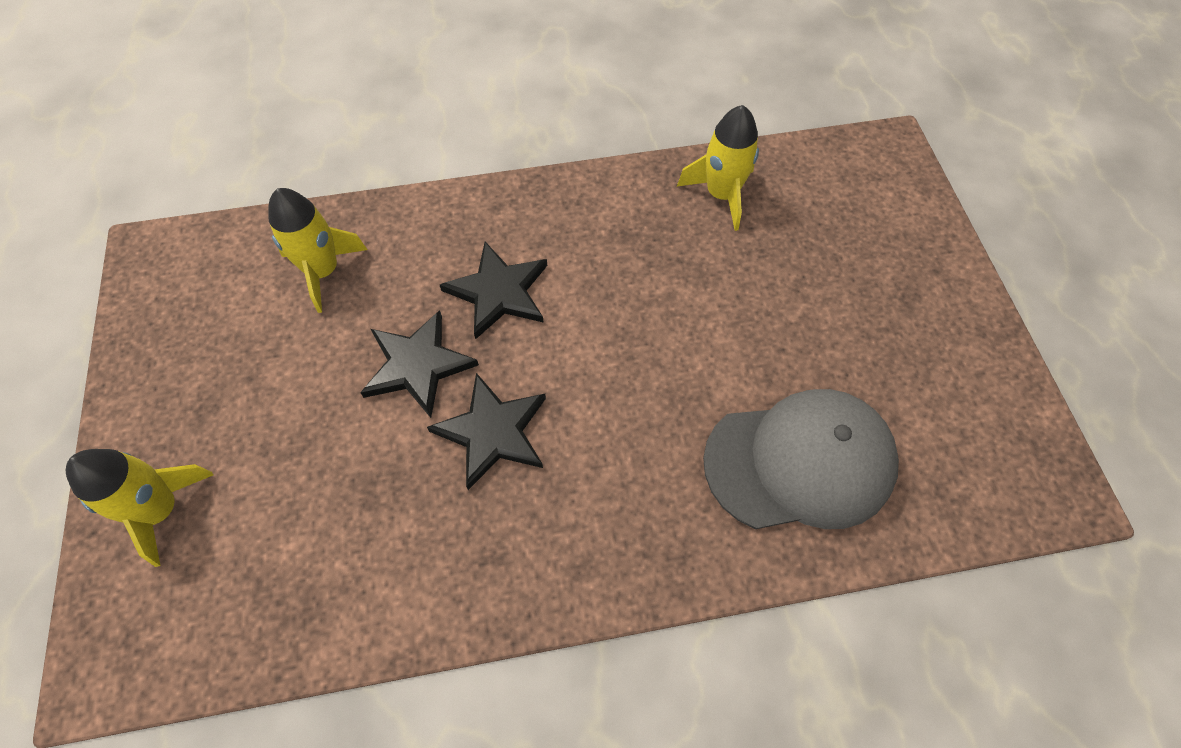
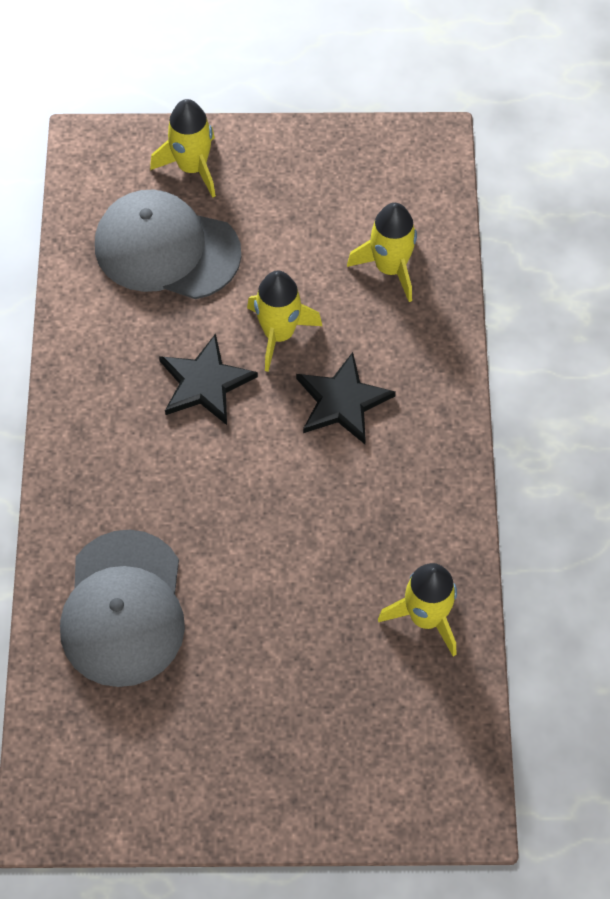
camera: 100 degrees right, 0 degrees up
black star [360,310,479,418] -> yellow rocket [247,270,322,372]
none -> grey cap [95,190,241,299]

